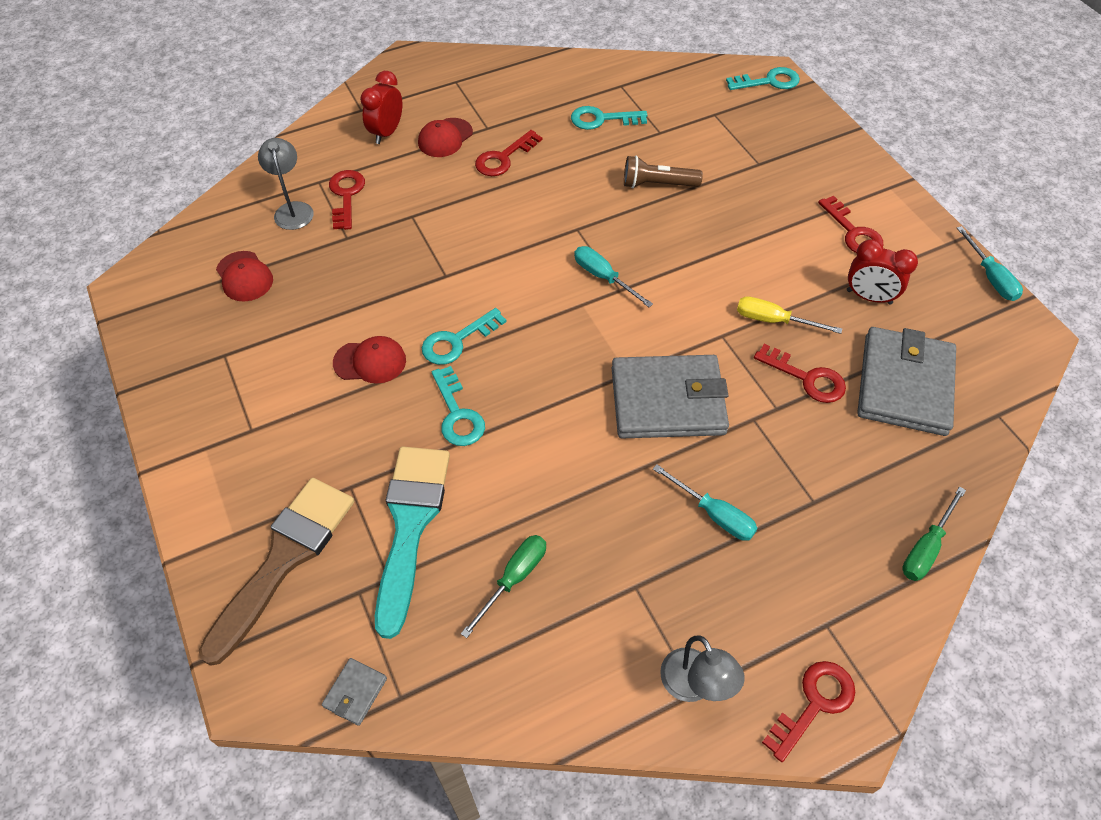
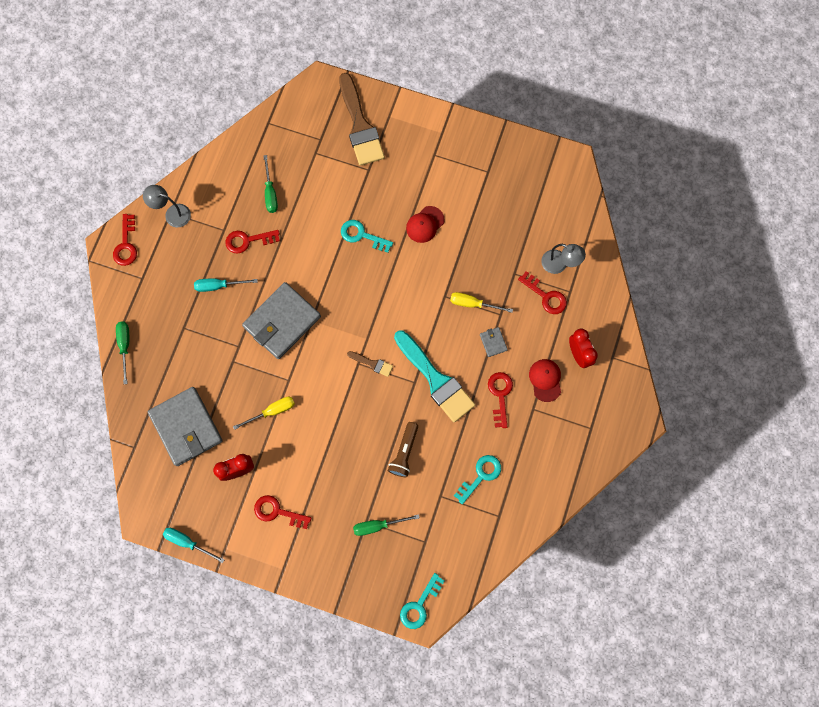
camera: 135 degrees right, 20 degrees up
red cap [216,251,273,302] -> none
grey wallet [322,658,387,726] -> grey wallet moved to [480,327,508,357]
turquoise brush [375,447,450,639] -> turquoise brush moved to [394,330,475,422]
turquoise key [422,308,507,365] -> none
turquoise screwdriver [574,246,653,307] -> brown brush [347,351,393,377]
brown flashlight [624,156,703,188] -> brown flashlight turned 150 degrees clockwise [388,422,418,477]
red key [754,344,846,403] -> red key moved to [226,230,280,254]
none -> green screwdriver [353,514,419,536]
none -> yellow screwdriver [450,292,513,313]

